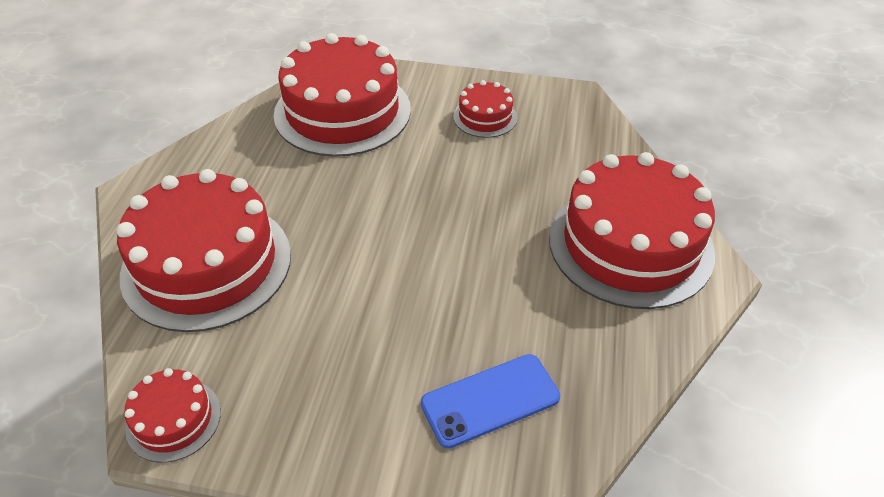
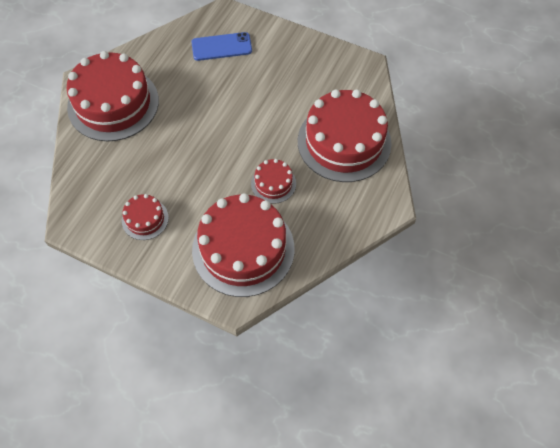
camera: 165 degrees left, 15 degrees up
red cake [124,368,221,463] -> red cake moved to [251,159,296,204]

